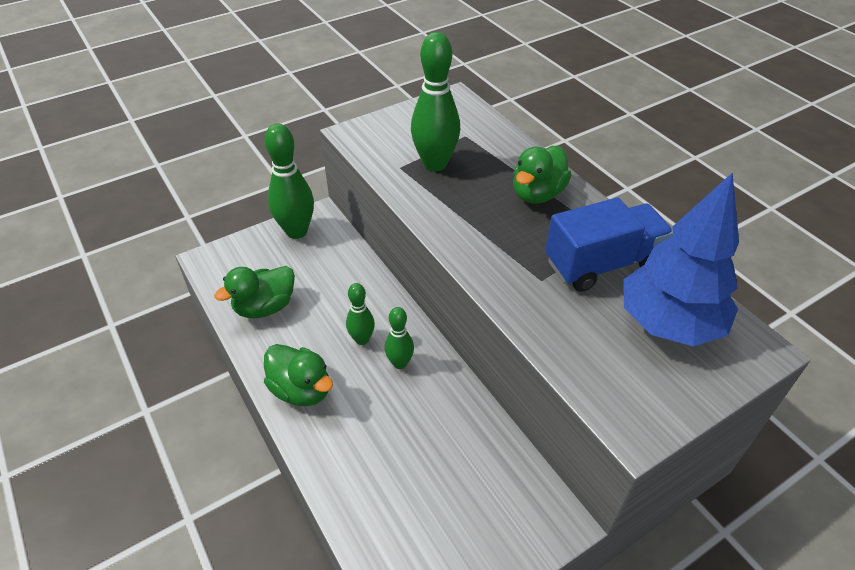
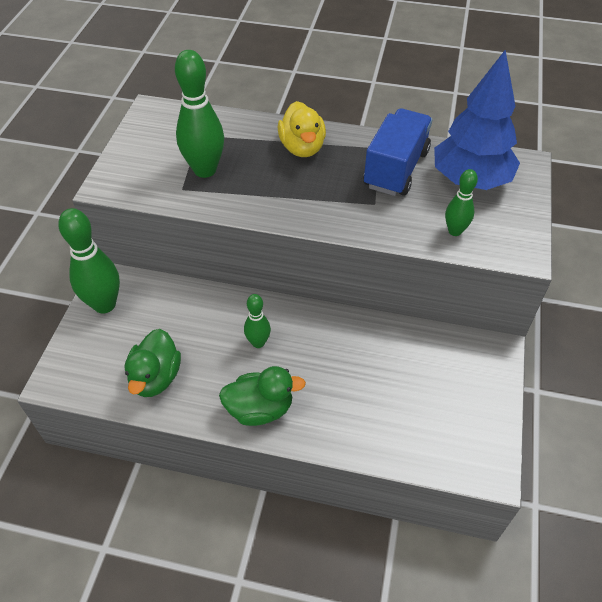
camera: 45 degrees left, 5 degrees up
green bowling pin [385,307,414,369] -> green bowling pin moved to [445,169,478,236]
green duck [513,146,572,203] -> yellow duck [277,101,326,157]

